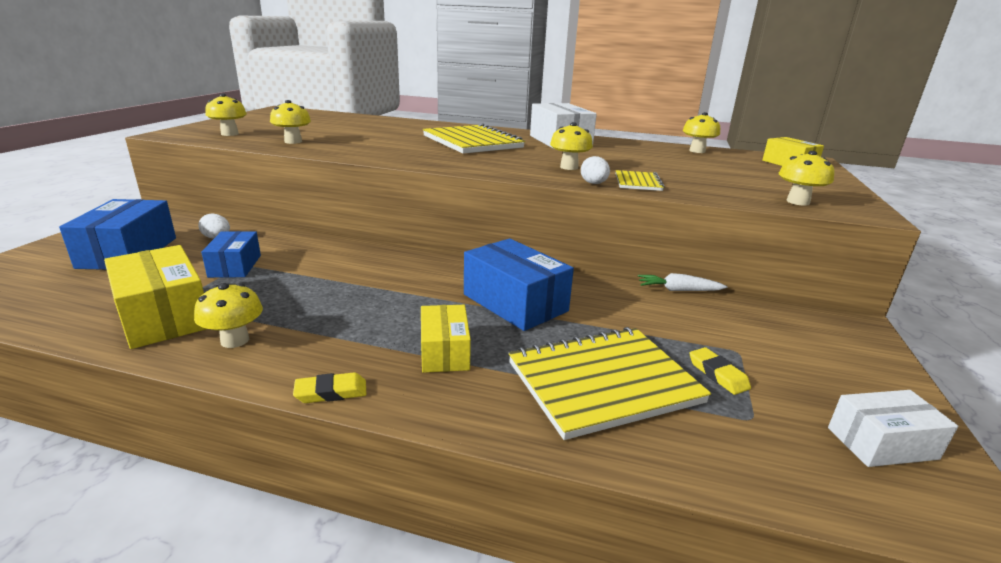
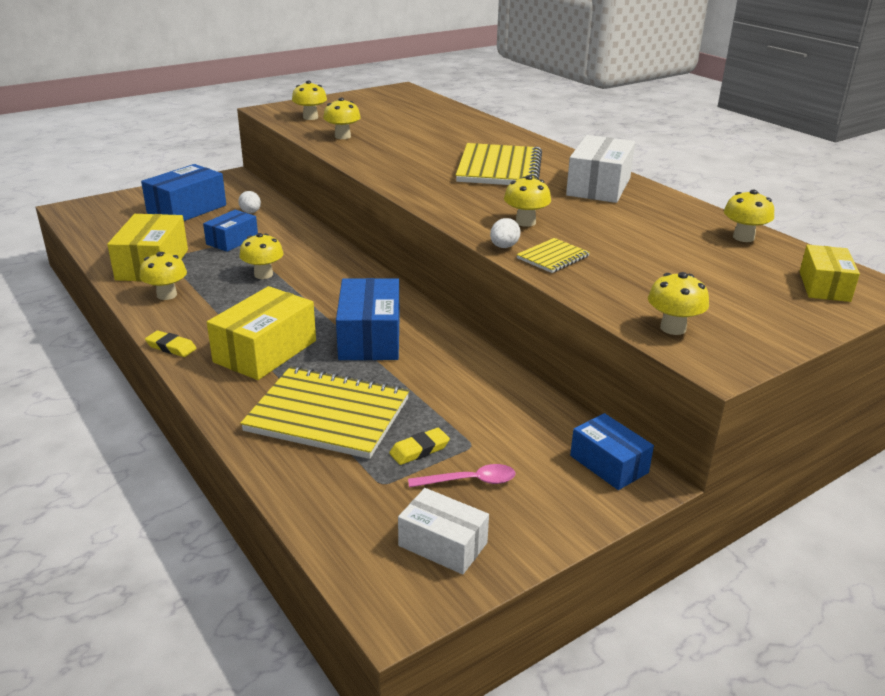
camera: 40 degrees right, 5 degrees up
yellow box [421,305,471,373] -> yellow box [207,286,316,380], size x1.60
white carrot [638,273,727,291] -> none
yellow eraser [689,347,751,395] -> yellow eraser turned 45 degrees clockwise [389,428,450,465]
none -> yellow mushroom [239,233,284,279]
none -> pink spoon [408,464,515,488]
none -> blue box [570,413,654,490]

